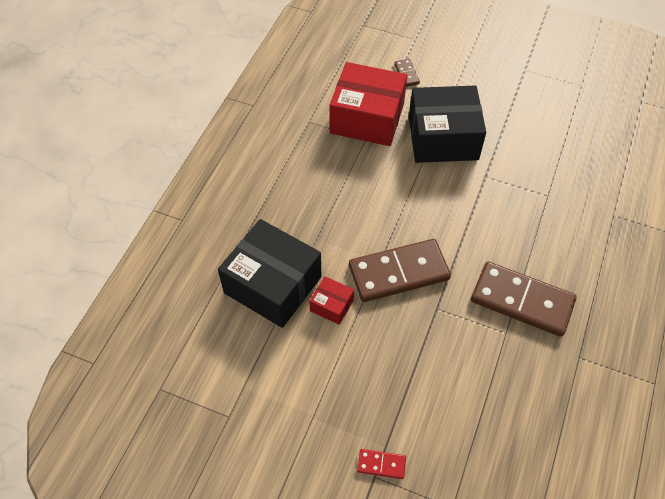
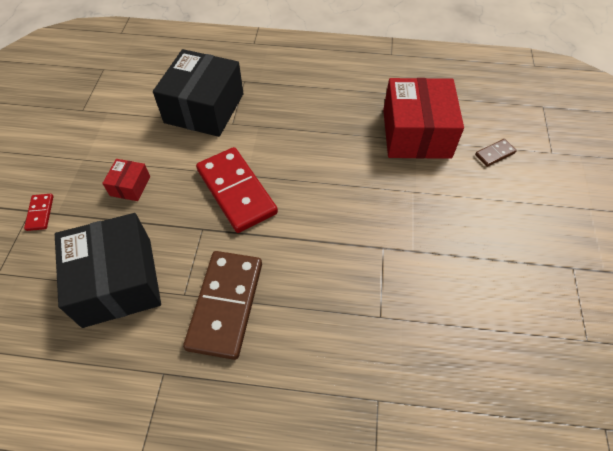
camera: 75 degrees right, 0 degrees up
red box [309,276,354,325] -> red box moved to [102,159,150,201]
brown domino [349,239,451,302] -> red domino [196,147,278,233]
black box [409,85,486,163] -> black box moved to [55,213,161,328]

